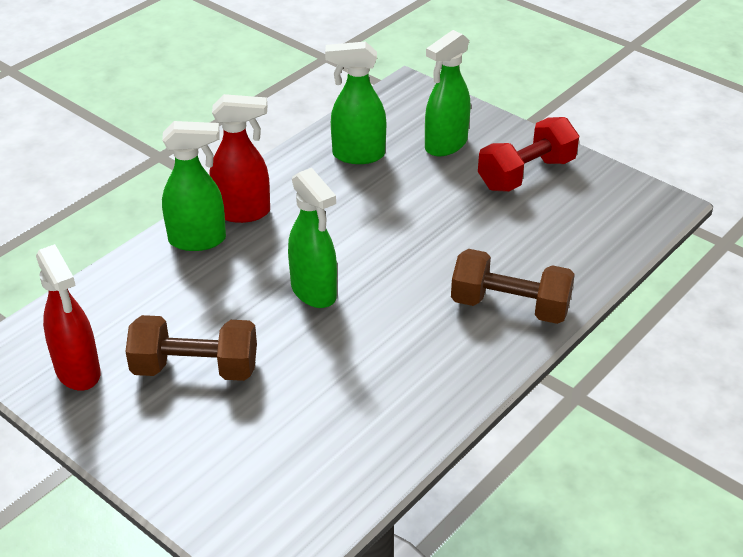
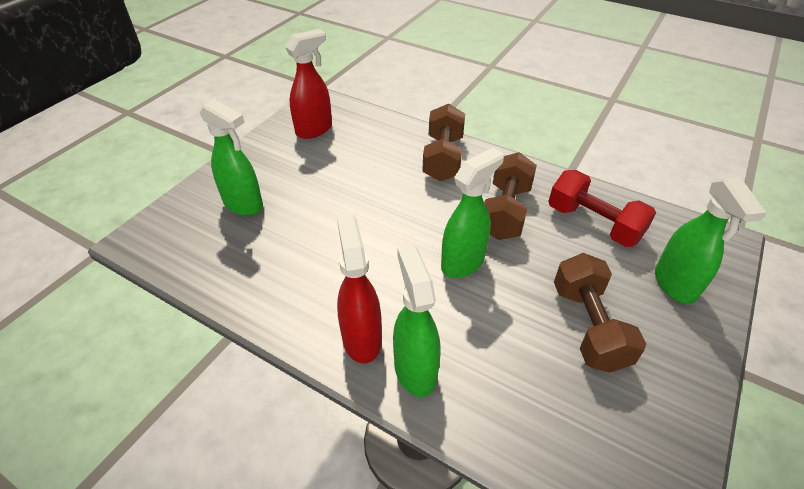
camera: 100 degrees left, 5 degrees up
red spray bottle [36,244,101,391] -> red spray bottle moved to [285,29,332,139]
green spray bottle [325,41,386,164] -> green spray bottle moved to [655,177,767,304]
red dumbbell [478,117,579,192] -> red dumbbell moved to [548,170,656,247]
none -> brown dumbbell [484,152,537,240]

